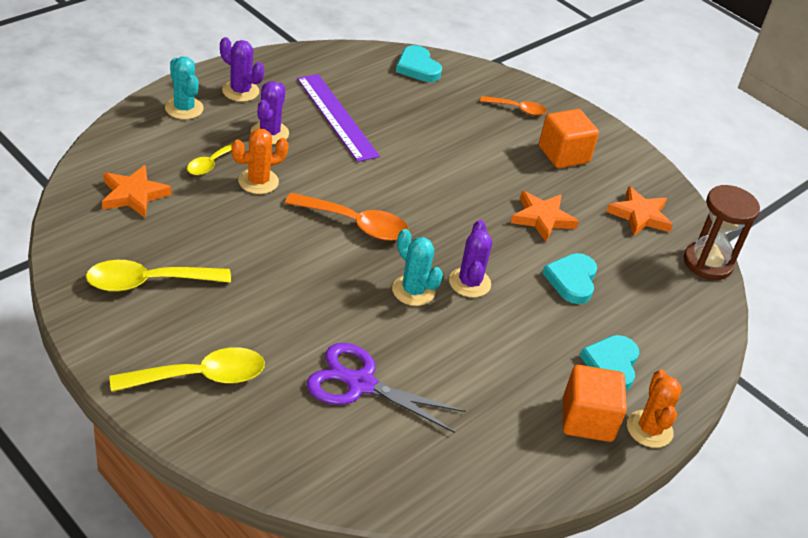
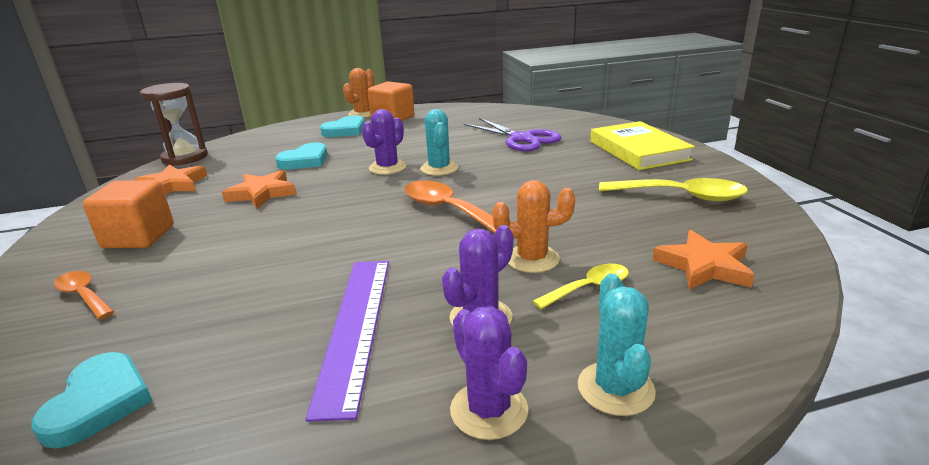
camera: 145 degrees left, 15 degrees down
yellow spoon [110,347,265,392] -> yellow book [590,121,695,170]

